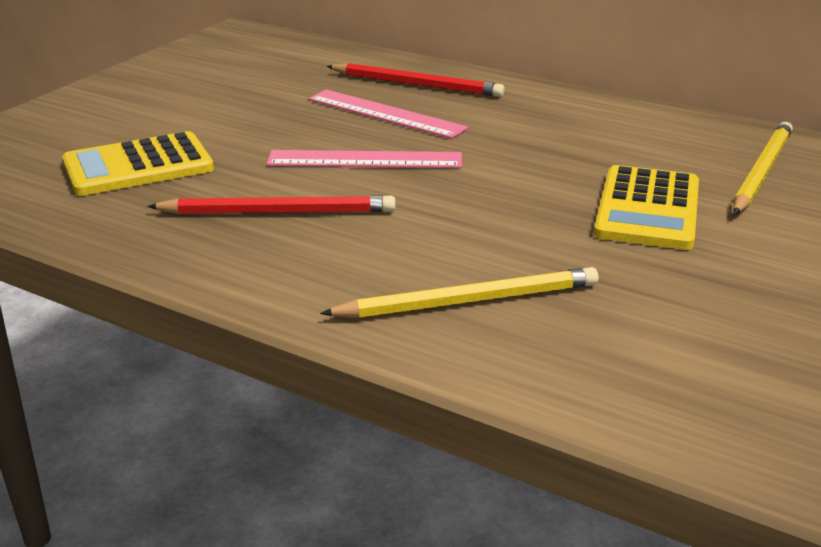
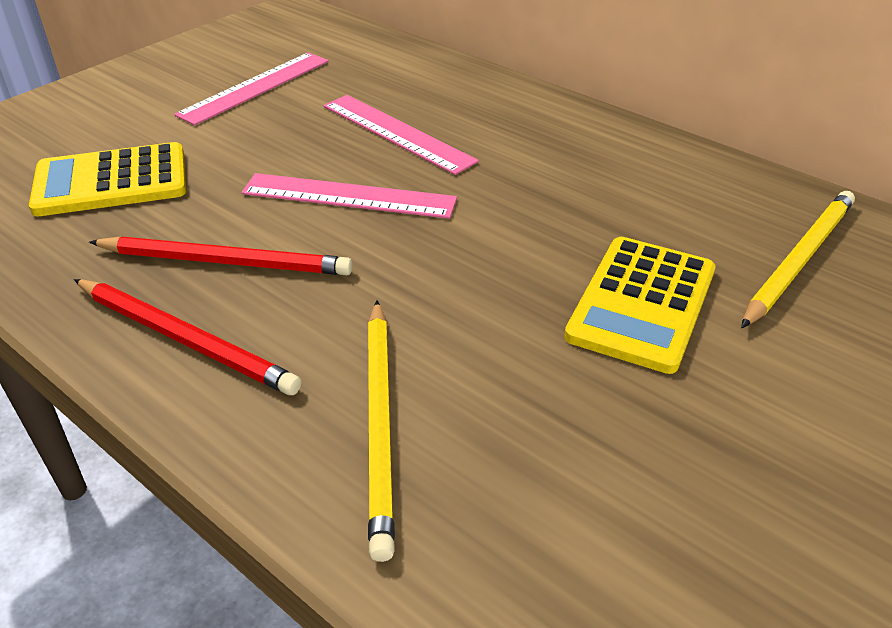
camera: 10 degrees right, 10 degrees up
yellow pencil [320,267,598,318] -> yellow pencil turned 90 degrees clockwise [368,300,395,562]
red pencil [327,63,505,97] -> red pencil moved to [74,279,301,395]
none -> pink ruler [174,52,329,125]

